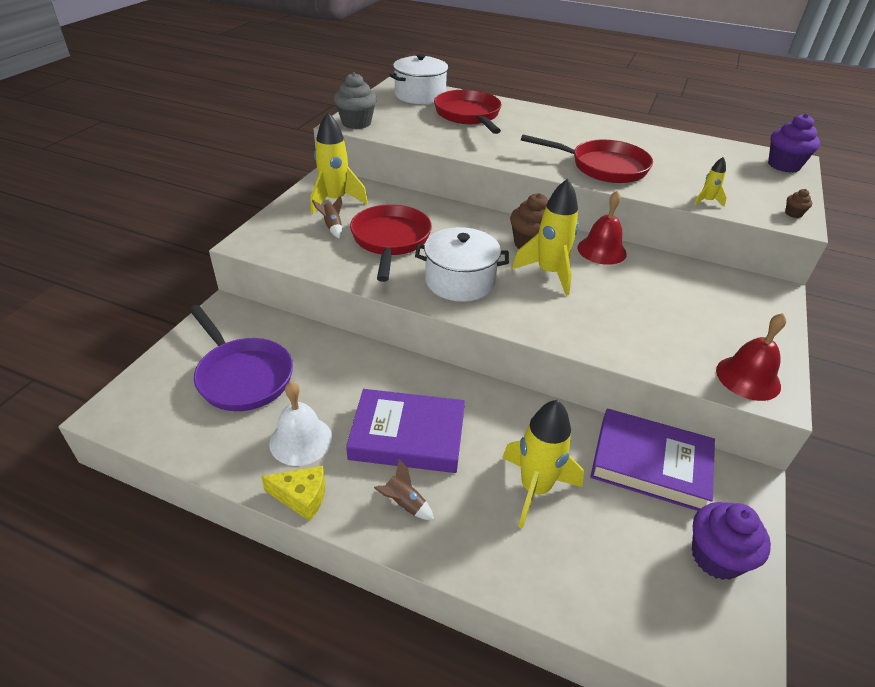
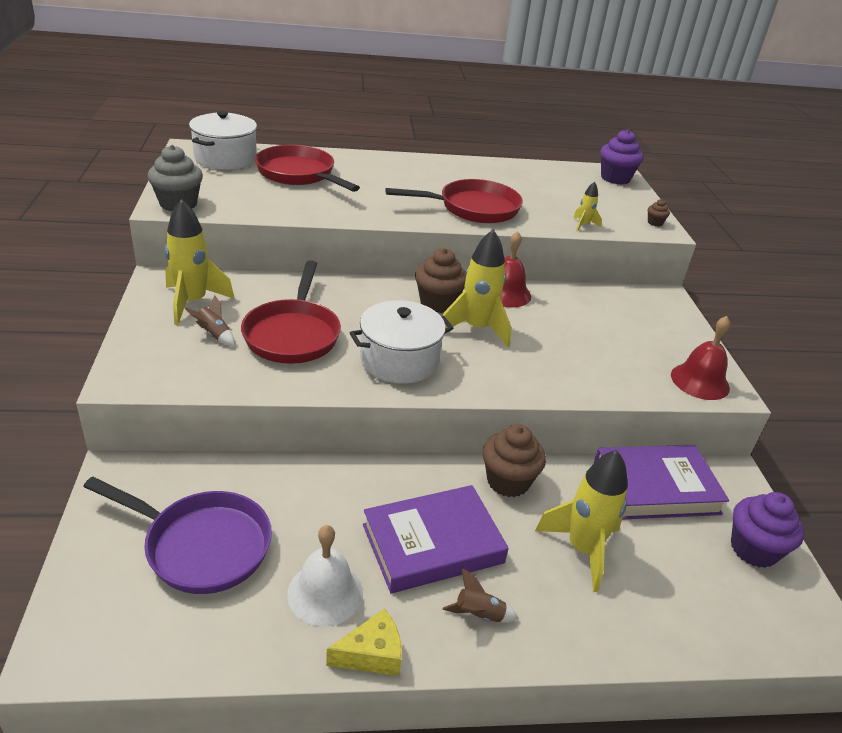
camera: 30 degrees left, 5 degrees down
red pan [350,205,432,282] -> red pan turned 150 degrees counterclockwise [241,260,341,364]
none -> brown cupcake [483,424,546,497]

